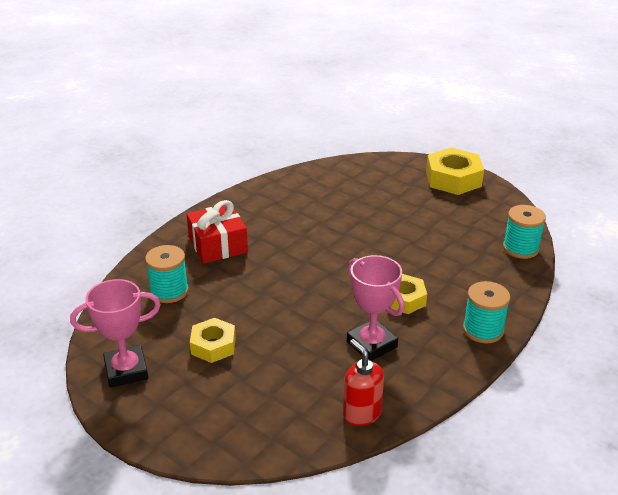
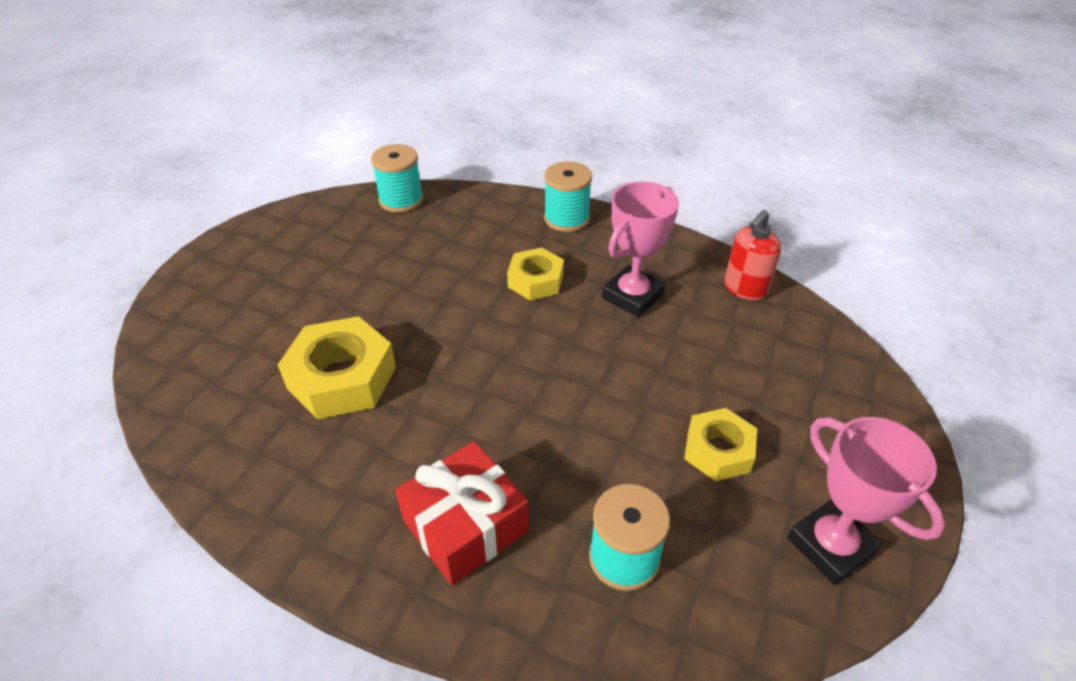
camera: 105 degrees left, 10 degrees up
yellow nut [426,148,484,195] -> yellow nut moved to [278,316,396,419]

